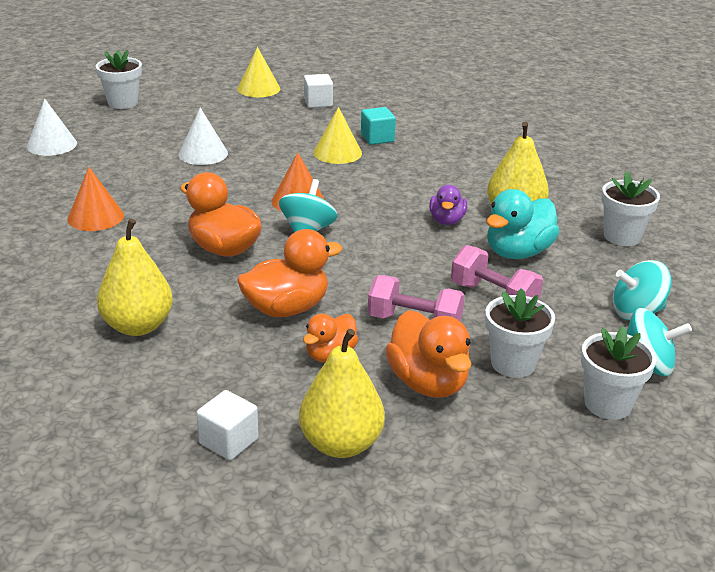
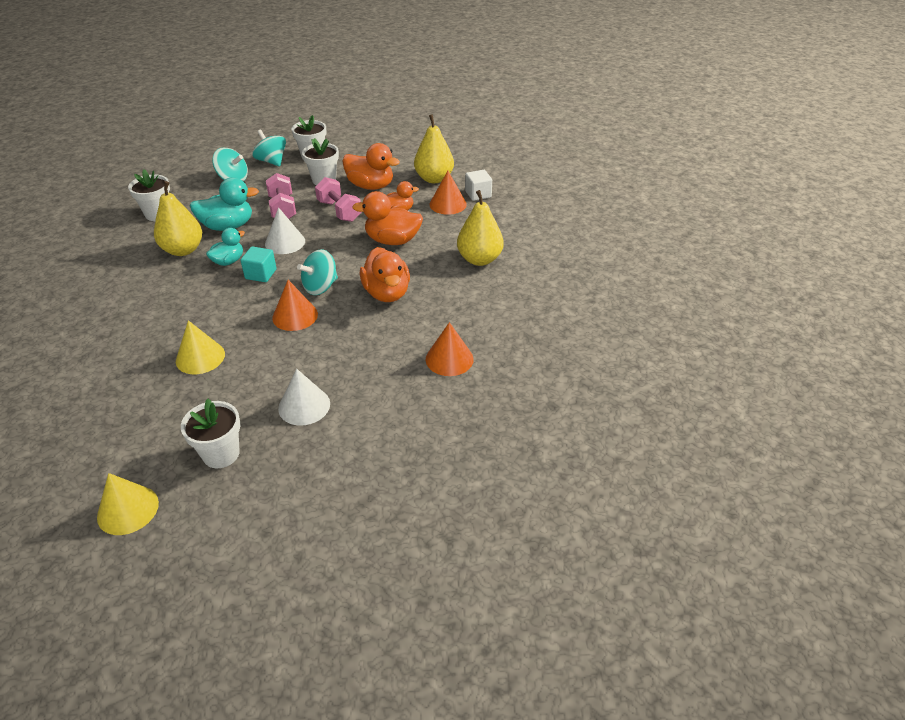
camera: 145 degrees left, 10 degrees up
white cone [27,99,77,156] -> white cone moved to [265,207,305,254]
white flower pot [96,49,142,109] -> white flower pot moved to [181,399,240,468]
white cube [304,74,333,108] -> none
turquoise cube [361,107,396,145] -> turquoise cube moved to [240,246,277,282]
orange duck [385,310,472,398] -> orange duck turned 105 degrees clockwise [342,143,400,190]
purple duck [429,185,467,225] -> turquoise duck [206,228,245,266]
none -> orange cone [429,171,467,215]

